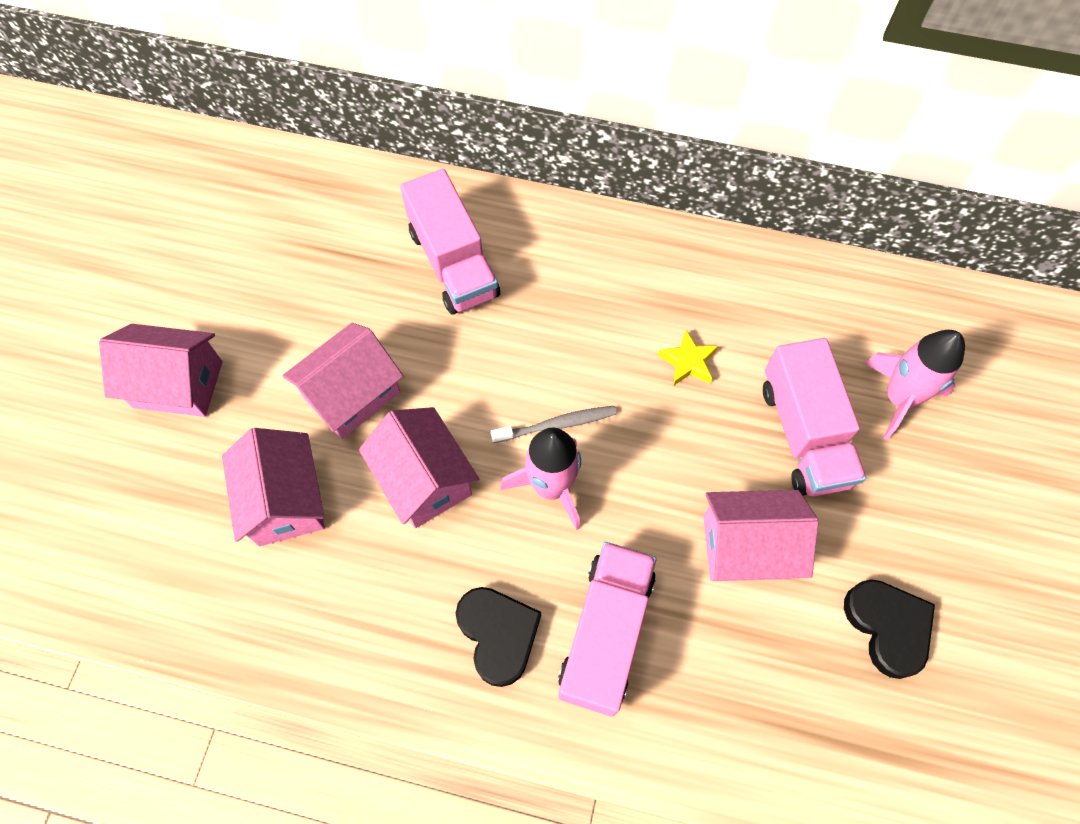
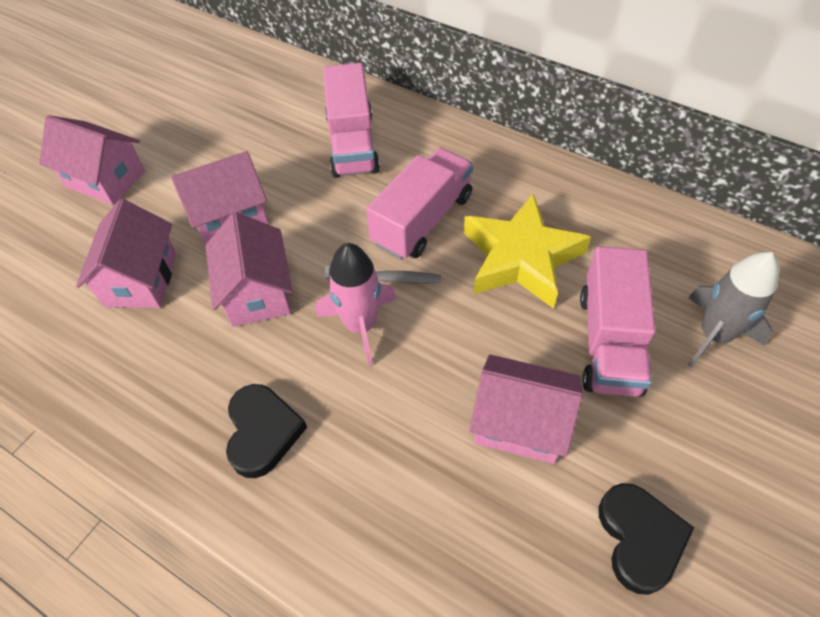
camera: 20 degrees right, 10 degrees down
pink truck [558,542,657,717] -> pink truck moved to [366,148,473,260]
yellow star [658,330,718,385] -> yellow star [464,194,591,309], size x2.30
pink rocket [865,330,965,440] -> grey rocket [688,252,779,367]

